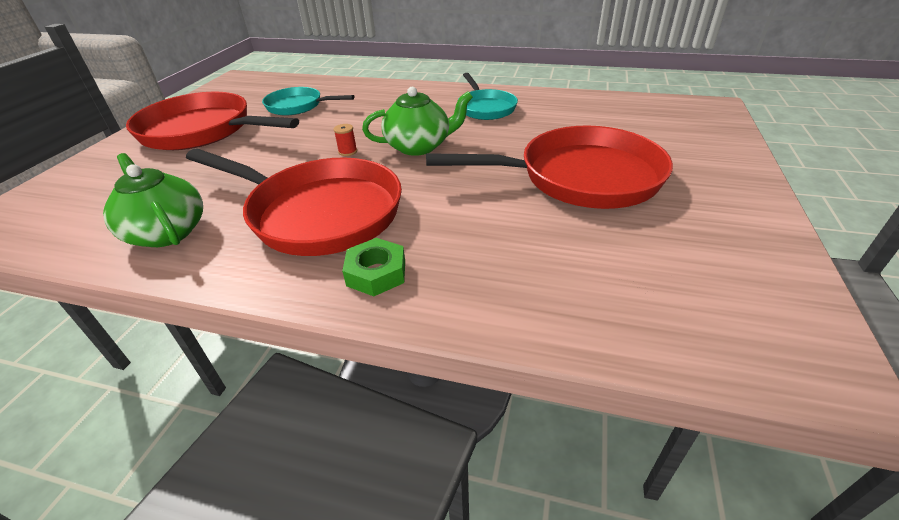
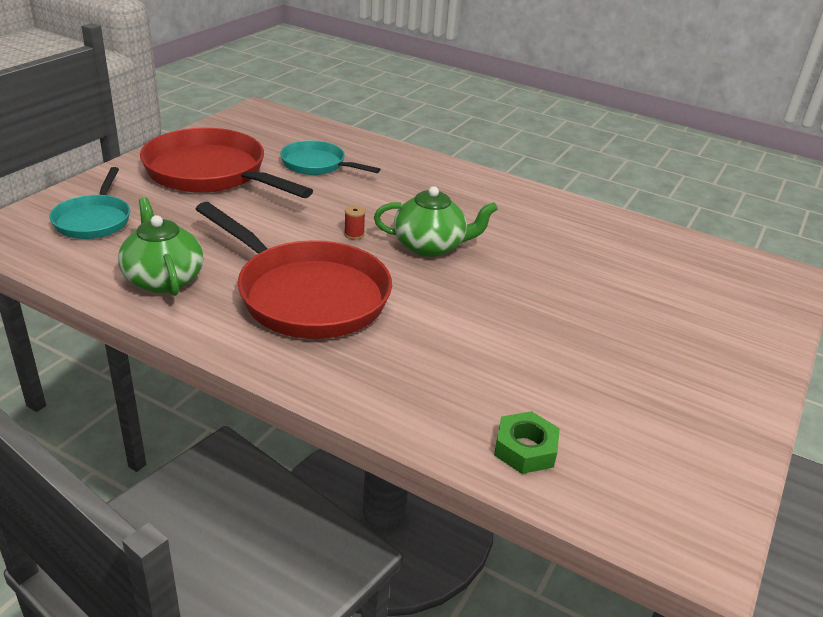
camera: 10 degrees right, 5 degrees down
green nut [342,238,405,296] -> green nut moved to [494,411,560,474]
red pan [426,126,673,209] -> none
turquoise pan [459,73,518,120] -> turquoise pan moved to [49,167,130,239]

